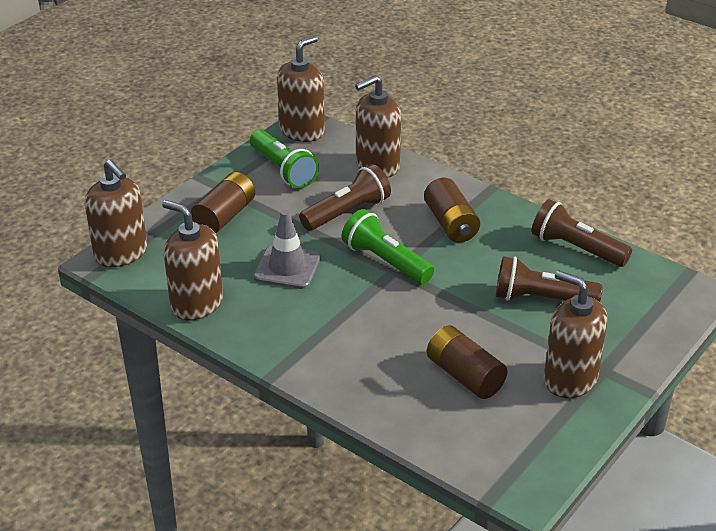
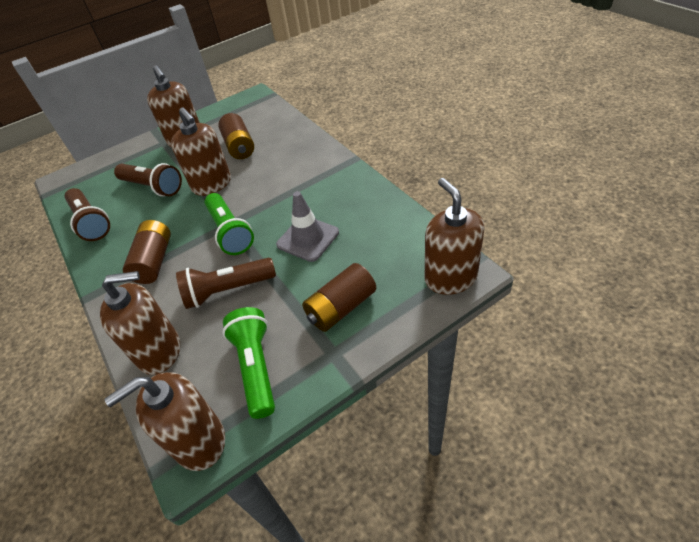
camera: 155 degrees left, 10 degrees up
brown soap dispenser [162,200,223,321] -> brown soap dispenser moved to [171,107,231,196]

